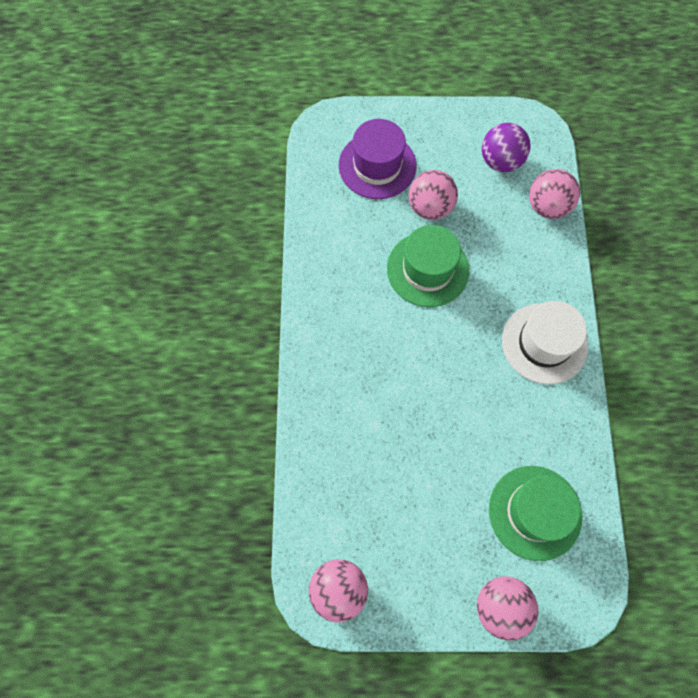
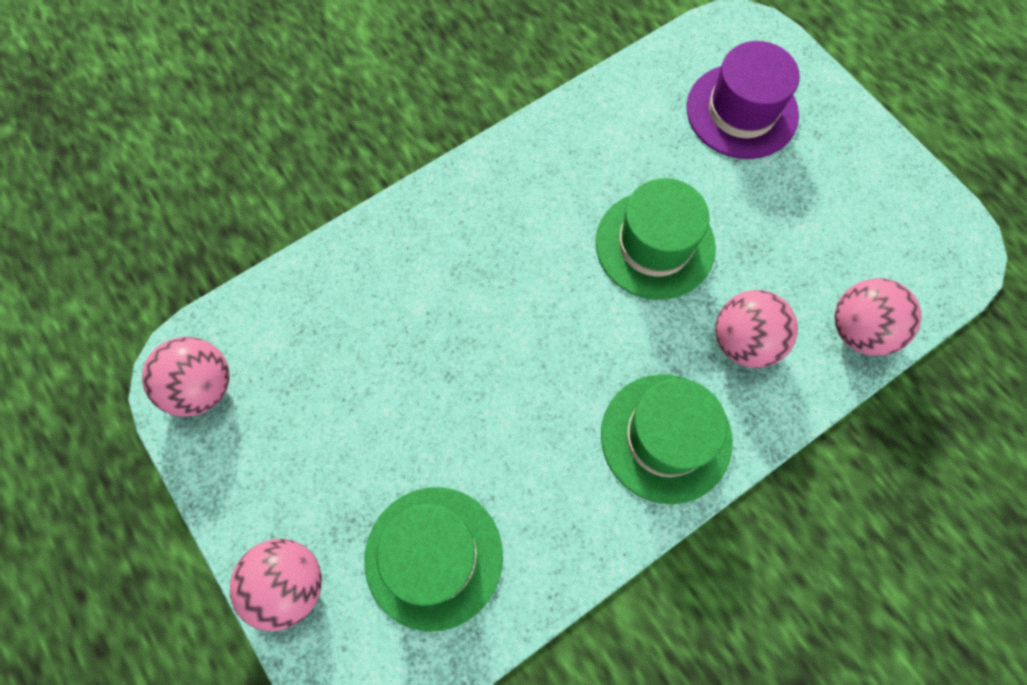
camera: 55 degrees right, 0 degrees up
pink ball [409,170,458,220] -> pink ball moved to [715,290,798,368]
purple ball [482,123,531,172] -> none
white hat [502,301,588,385] -> green hat [601,374,733,504]

